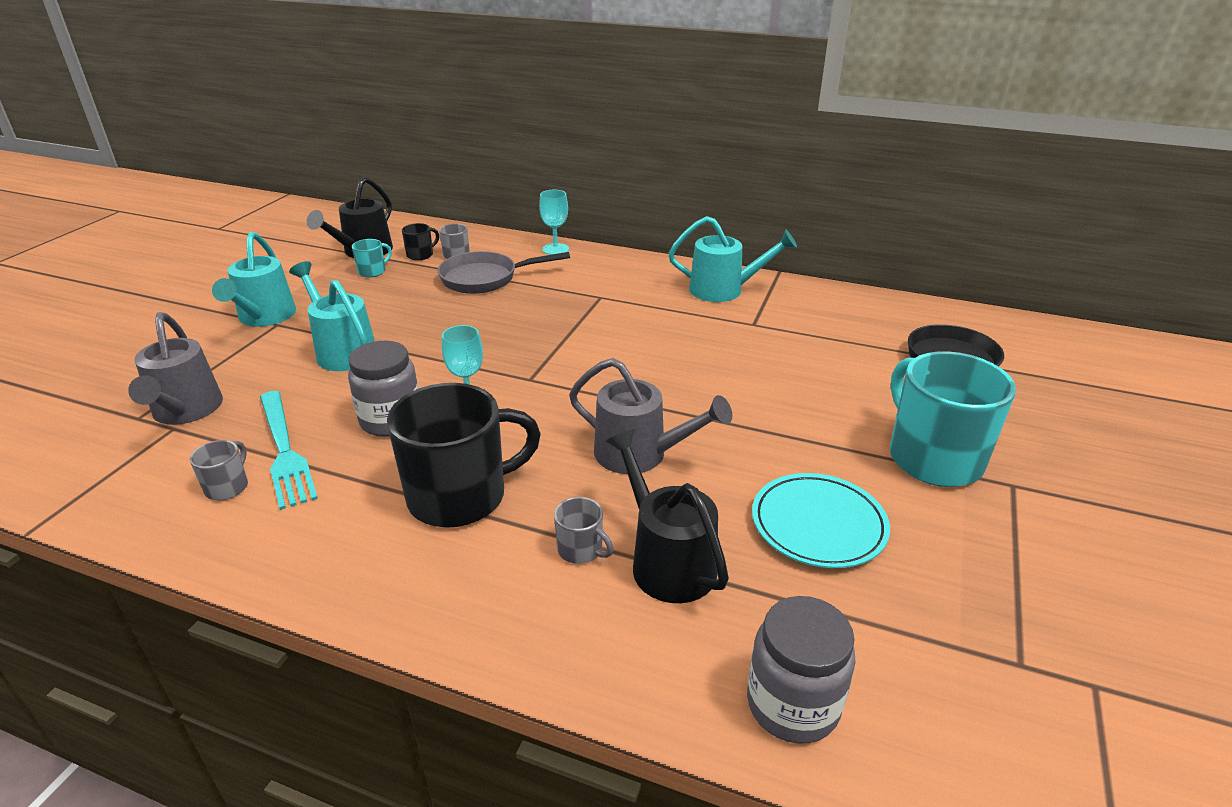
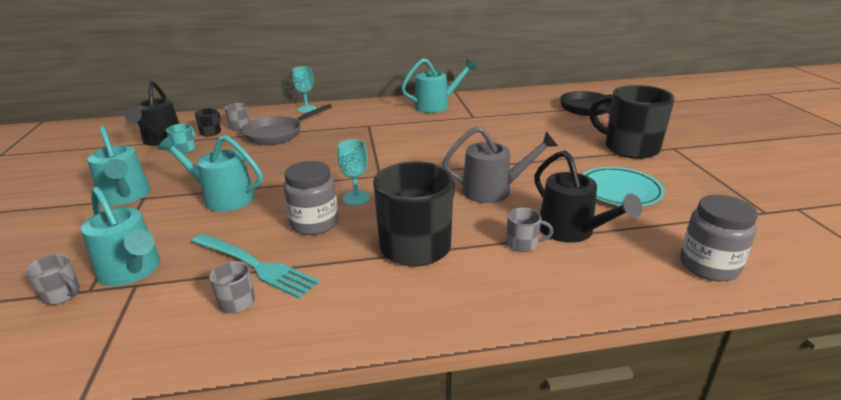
camera: 30 degrees left, 5 degrees down
grey watering can [128,312,223,425] -> turquoise watering can [81,187,160,286]
black watering can [605,429,729,603] -> black watering can turned 150 degrees counterclockwise [534,150,643,243]
turquoise mug [890,352,1016,487] -> black mug [589,85,675,159]
none -> grey mug [25,254,80,305]

